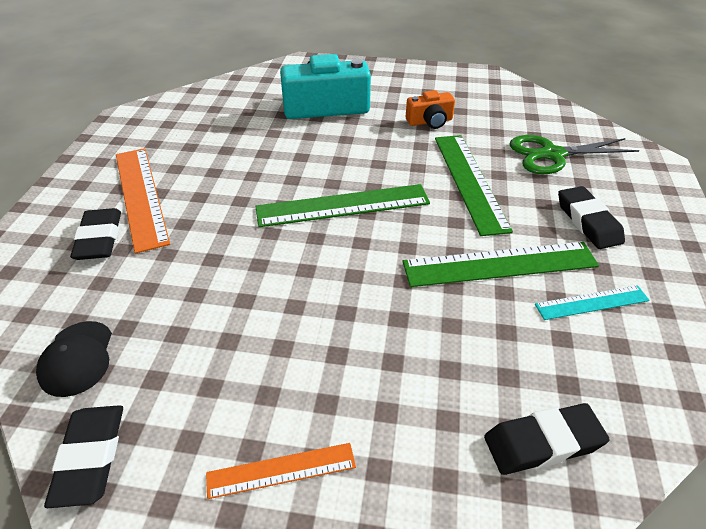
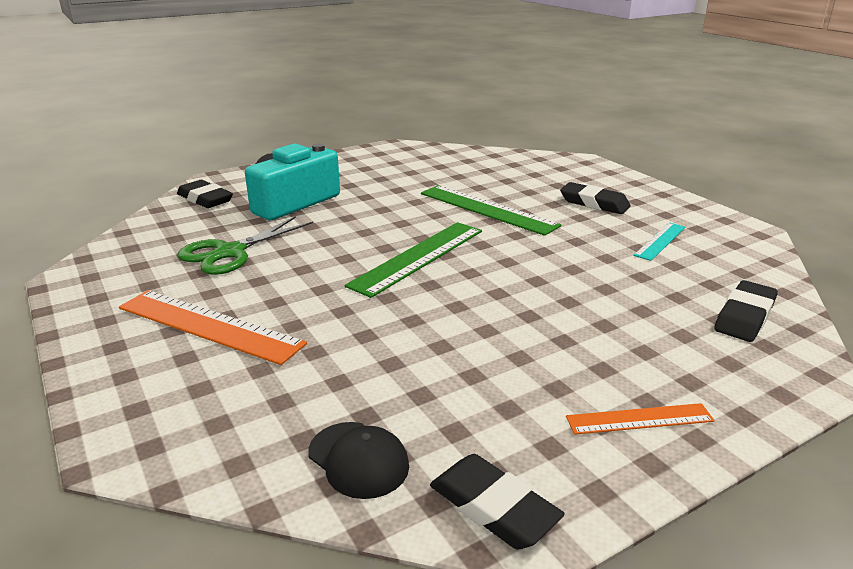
camera: 40 degrees left, 15 degrees down
black eraser [70,208,121,260] -> black eraser moved to [177,180,233,208]
orange ruler [206,443,356,499] -> orange ruler turned 45 degrees clockwise [566,403,715,435]
green ruler [403,242,599,287] -> none
orange camera [406,90,455,129] -> none
green scissors [510,135,639,174] -> green scissors moved to [177,216,313,275]

